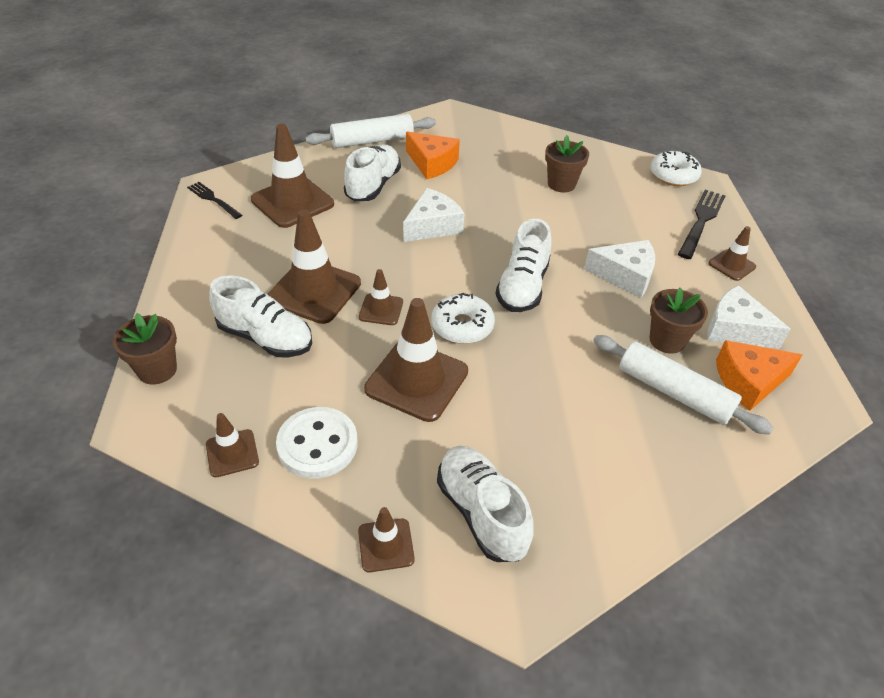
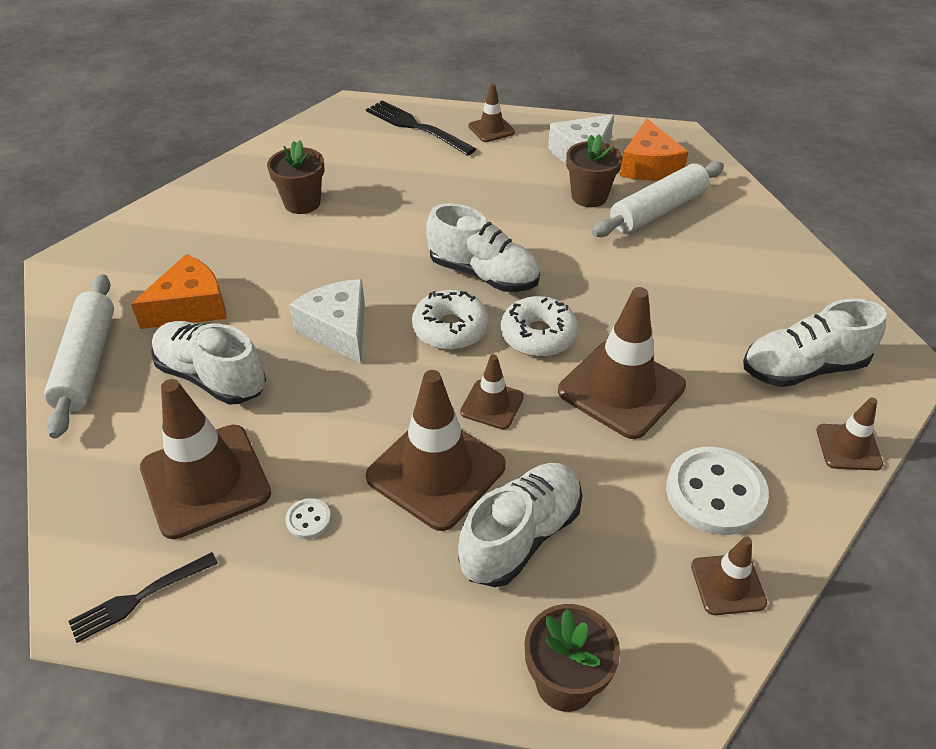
camera: 75 degrees left, 0 degrees up
white cheese [584,240,655,298] -> none
white donut [650,151,702,186] -> white donut moved to [412,290,489,350]
none -> white button [286,498,331,539]

